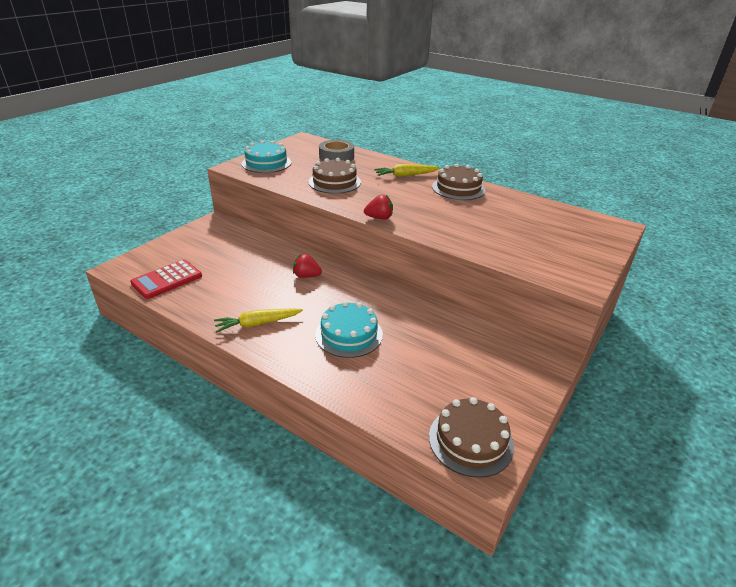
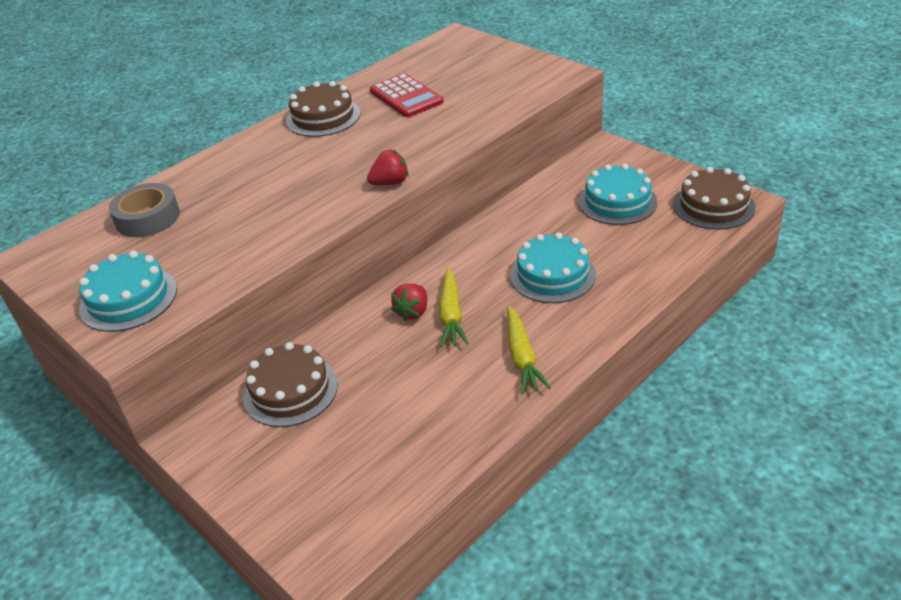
camera: 75 degrees left, 5 degrees up
red calculator [130,260,202,299] -> red calculator moved to [370,73,444,117]
brown cake [308,158,361,194] -> brown cake moved to [243,342,338,427]
red strawberry [364,195,393,219] -> red strawberry turned 60 degrees clockwise [367,150,408,185]
yellow carrot [374,164,440,177] -> yellow carrot moved to [439,268,469,347]
none -> turquoise cake [578,164,657,225]

